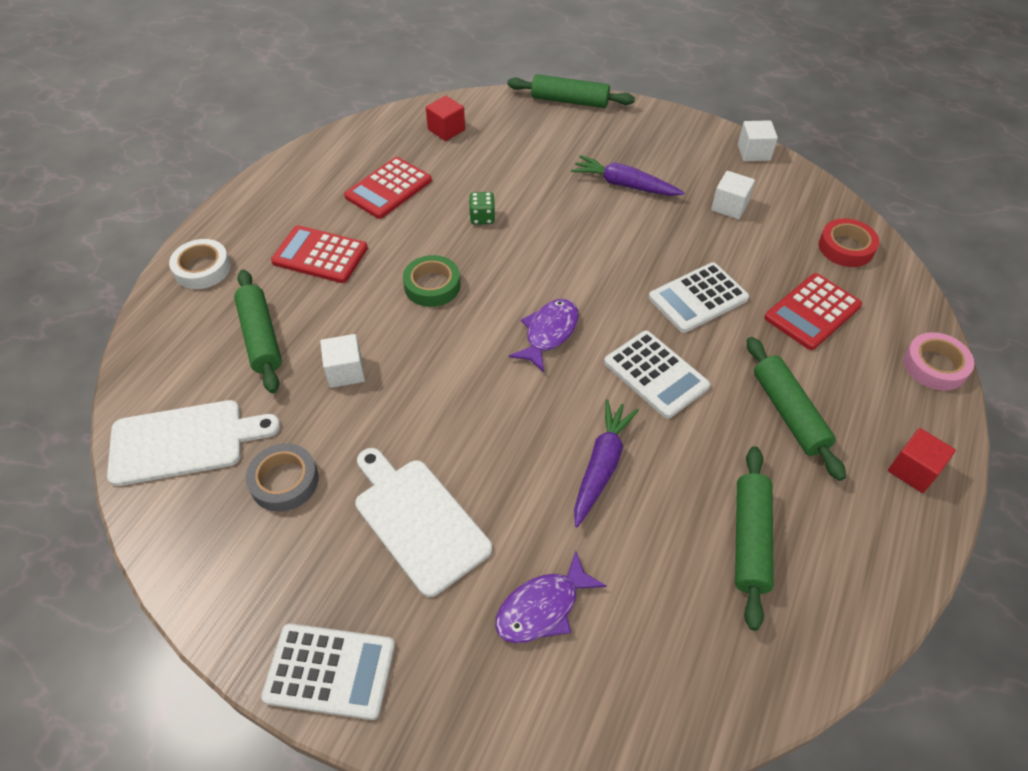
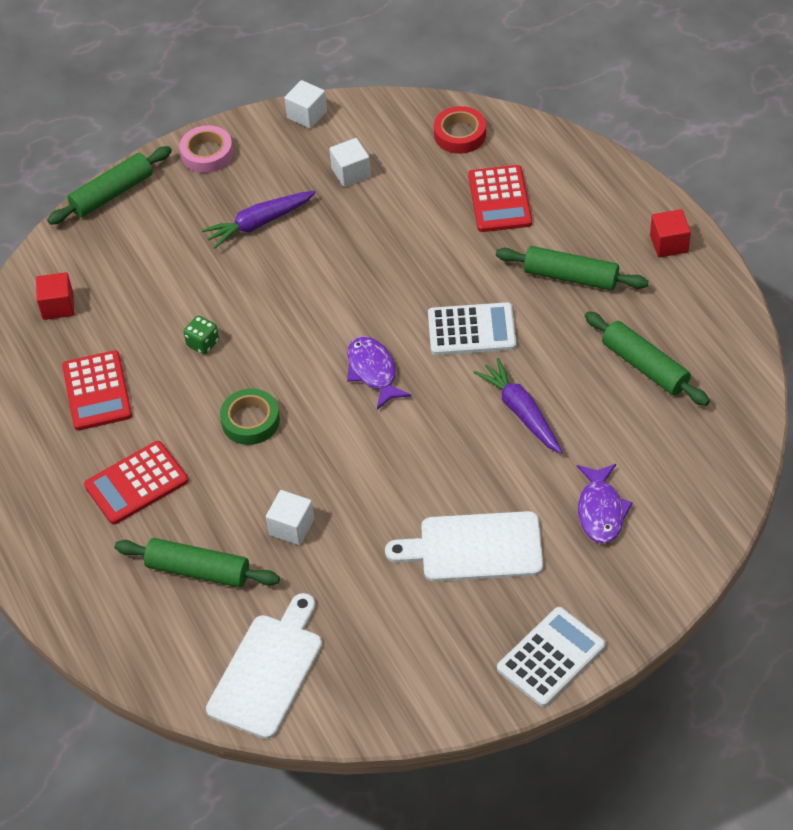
camera: 50 degrees left, 0 degrees up
white tape [169,239,231,289] -> none
grey tape [246,443,319,512] -> none
white calculator [649,262,749,333] -> none
pink tape [903,332,974,391] -> pink tape moved to [180,125,233,173]

